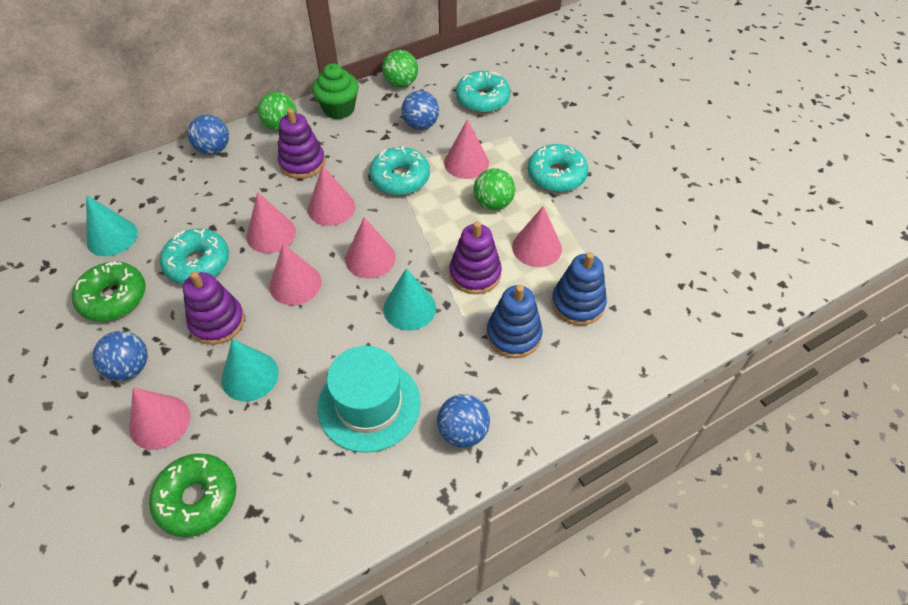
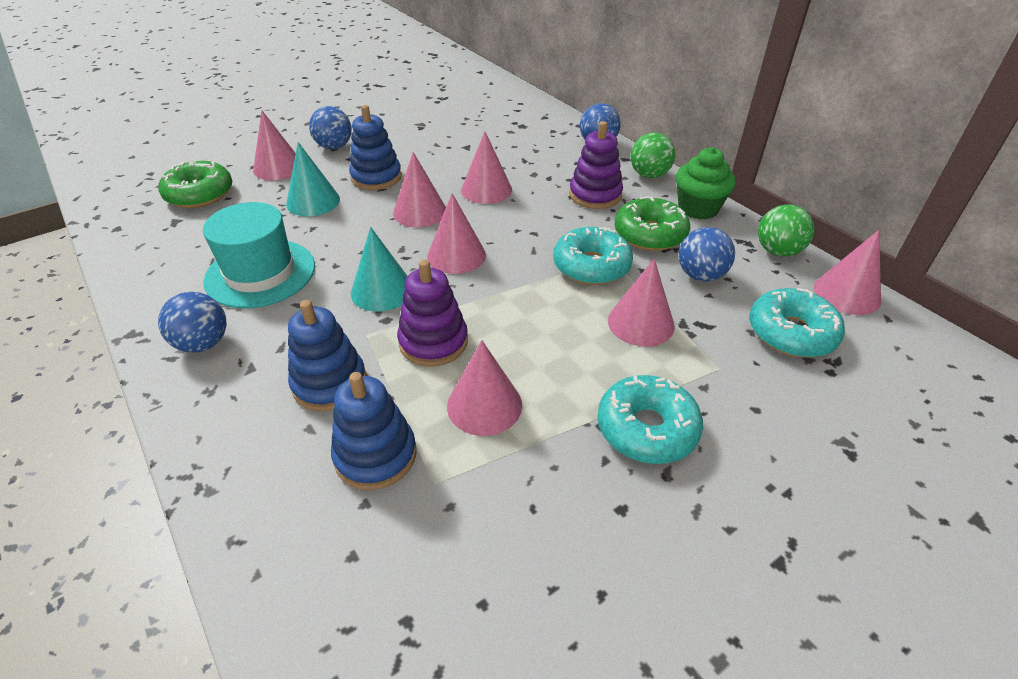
camera: 85 degrees right, 10 degrees down
green donut [72,261,146,321] -> green donut moved to [614,196,690,251]
turquoise cone [86,195,138,256] -> none
turquoise donut [160,228,229,284] -> none
purple stacking toy [183,271,245,345] -> blue stacking toy [349,105,402,190]
pink cone [308,165,355,226] -> pink cone moved to [814,230,881,315]
green ball [474,168,515,210] -> none

